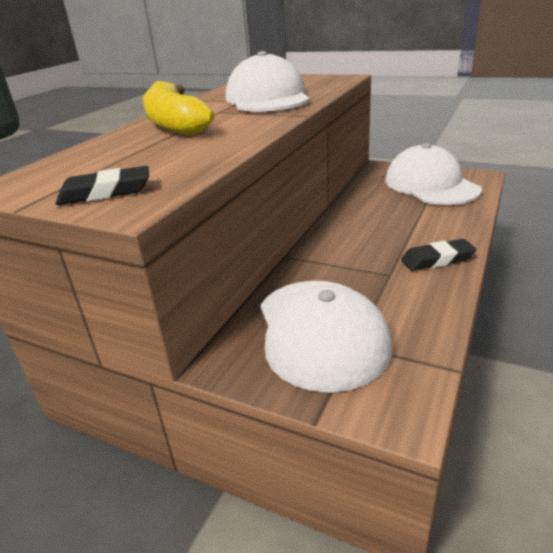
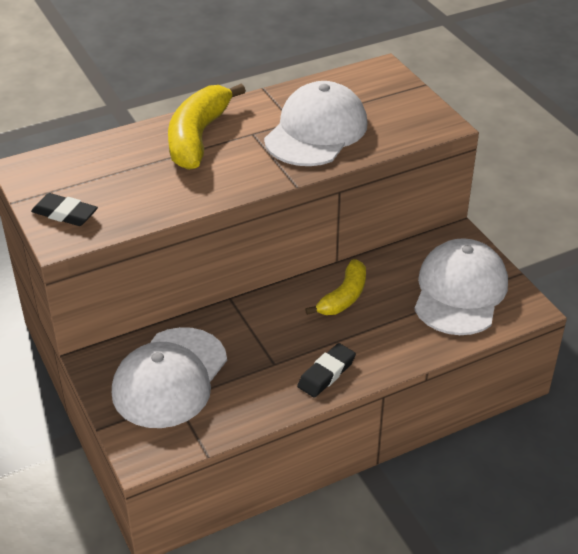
camera: 35 degrees right, 10 degrees up
black eraser [401,239,476,271] -> black eraser turned 75 degrees counterclockwise [297,343,356,398]
none -> yellow banana [305,259,366,315]

